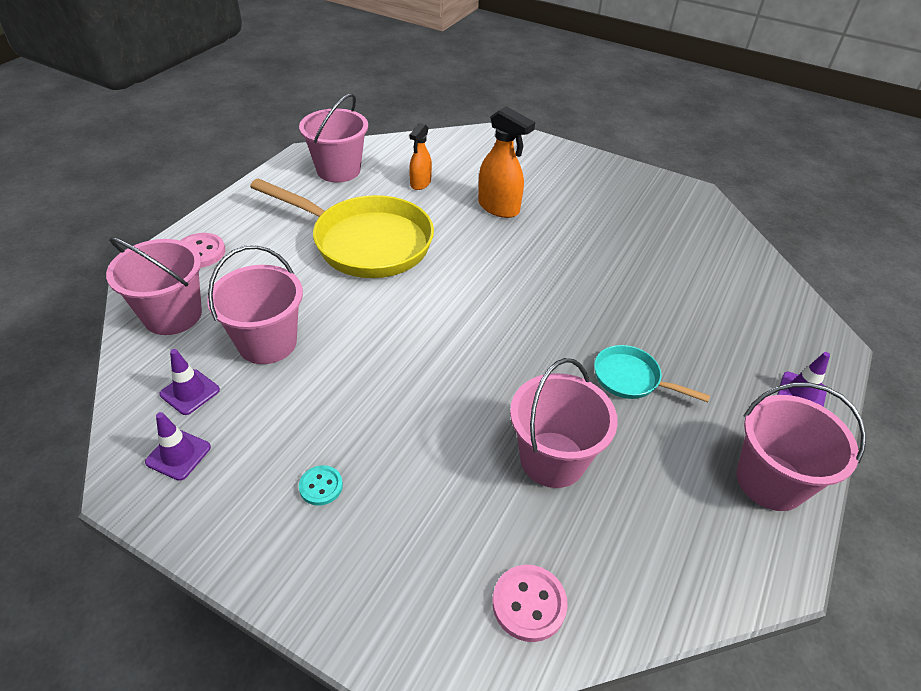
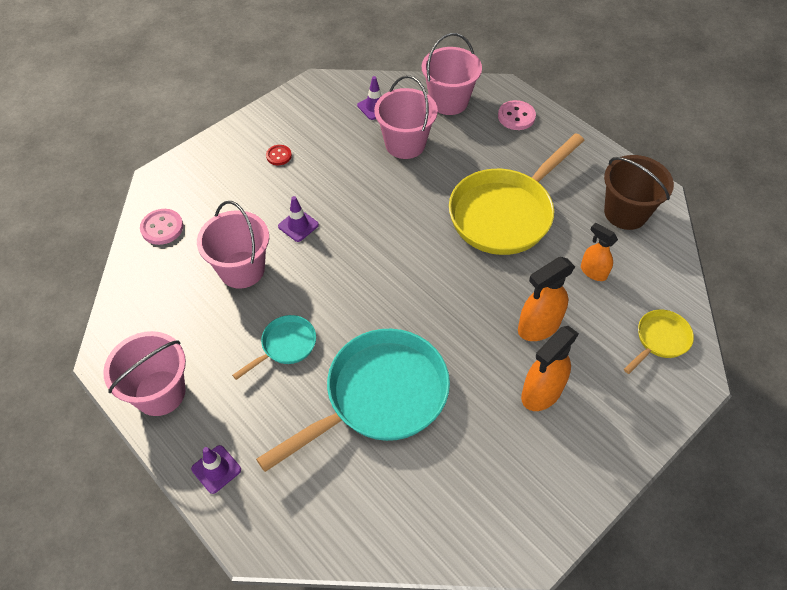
camera: 110 degrees right, 10 degrees up
purple traffic cone [145,412,211,481] -> purple traffic cone moved to [278,196,319,242]
pink bucket [299,93,368,182] -> brown bucket [604,155,674,230]
turquoise button [299,465,343,506] -> red button [266,145,292,165]
none -> turquoise pan [256,329,450,472]
none -> orange spray bottle [521,326,579,411]
none -> yellow pan [624,310,694,374]

